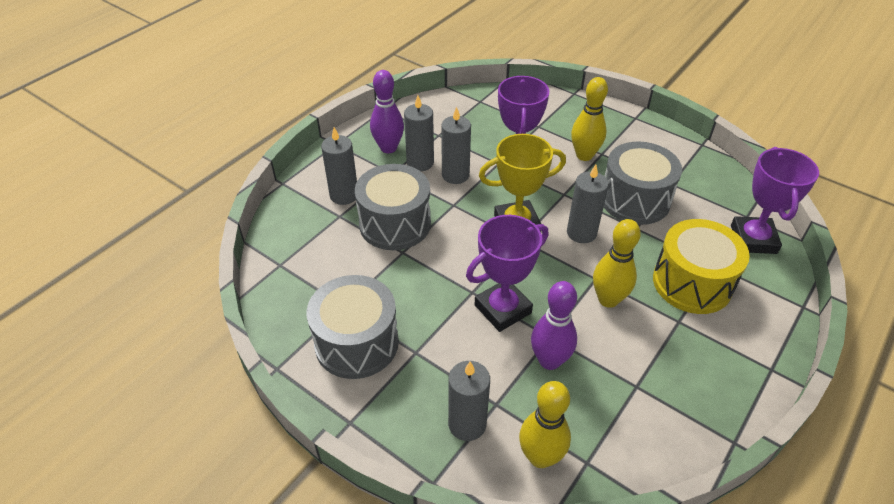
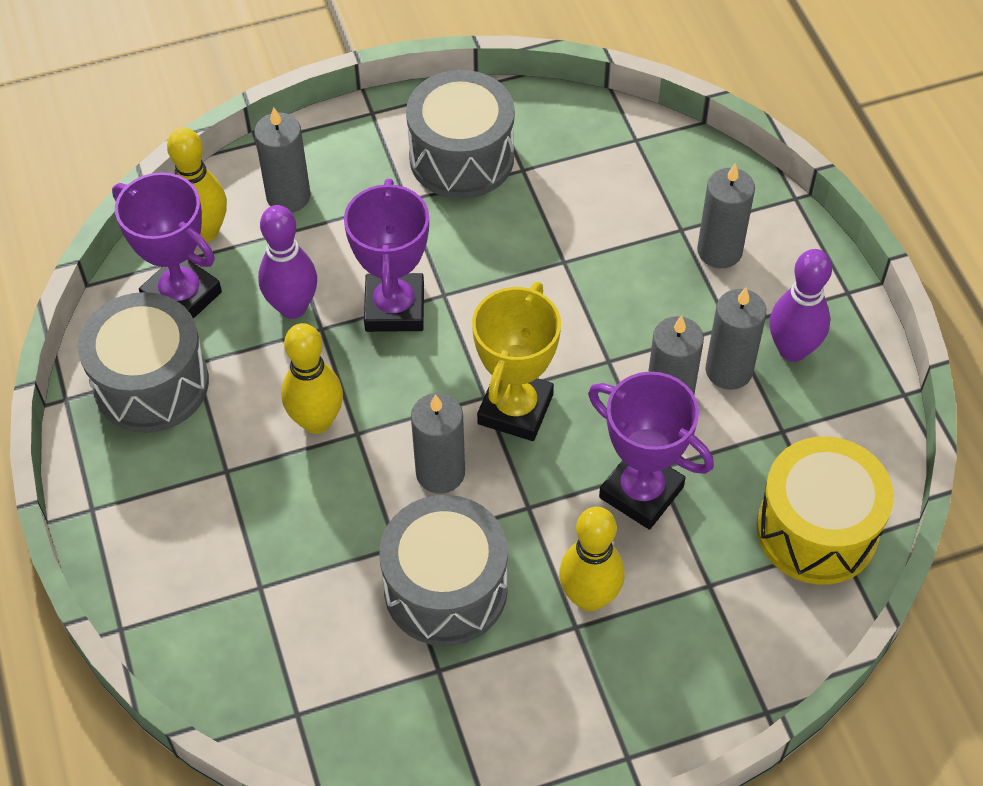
camera: 125 degrees right, 10 degrees up
grey drum [355,164,431,250] -> grey drum moved to [78,292,209,433]
yellow drum [653,219,750,314] -> yellow drum moved to [756,436,894,585]
purple trophy [731,147,819,254] -> purple trophy moved to [112,172,222,319]

